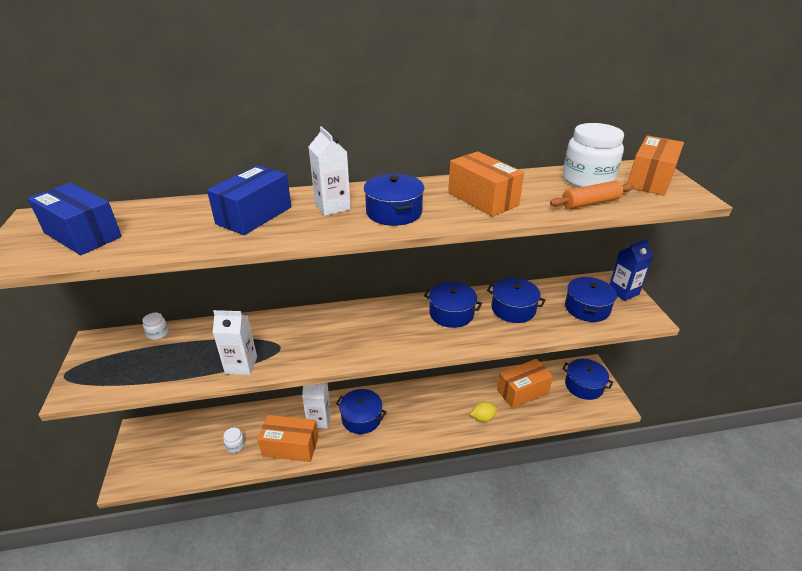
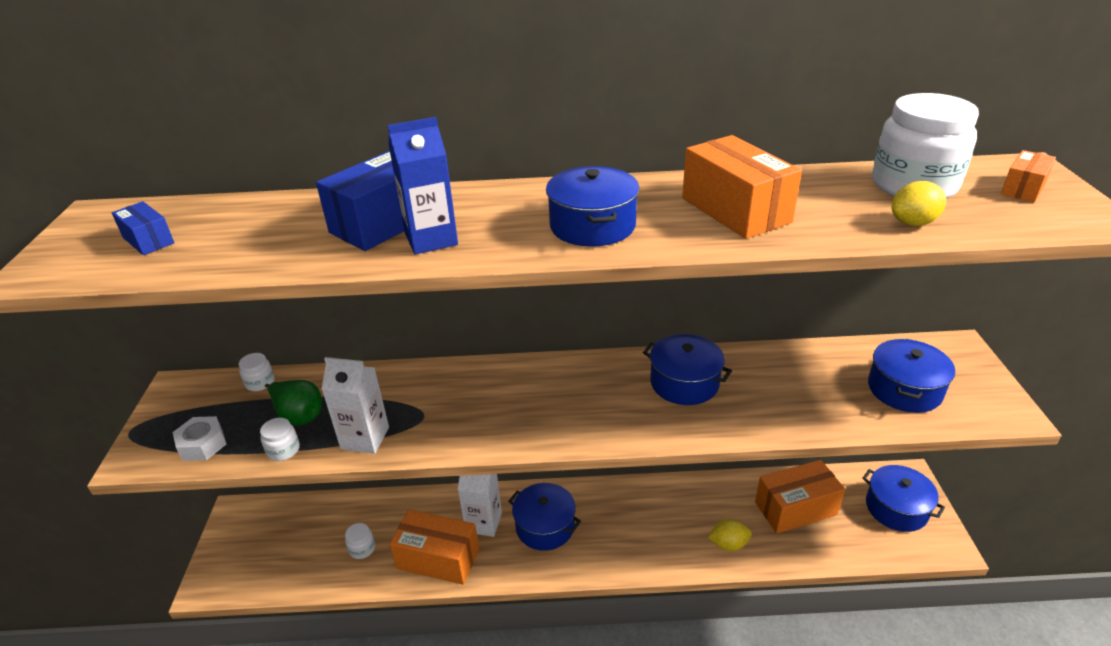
camera: 10 degrees right, 0 degrees up
blue box [28,183,122,255] -> blue box [112,201,174,255], size x0.52
white carton [308,126,351,216] -> none
blue pot [487,278,546,323] -> none
orange rolling pin [550,181,633,209] -> yellow lemon [892,181,946,226]
blue carton [610,238,653,301] -> blue carton moved to [388,117,458,254]
orange box [628,135,684,196] -> orange box [1001,150,1056,202], size x0.52
none -> white nut [173,416,226,461]
none -> white jar [260,418,300,461]
none -> green pear [265,380,322,426]

